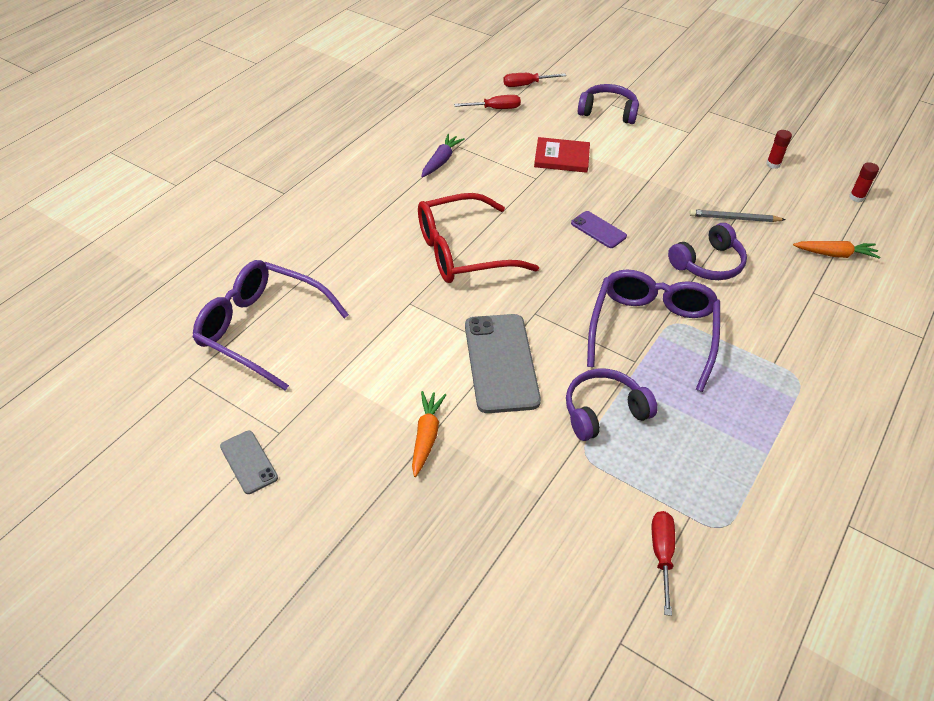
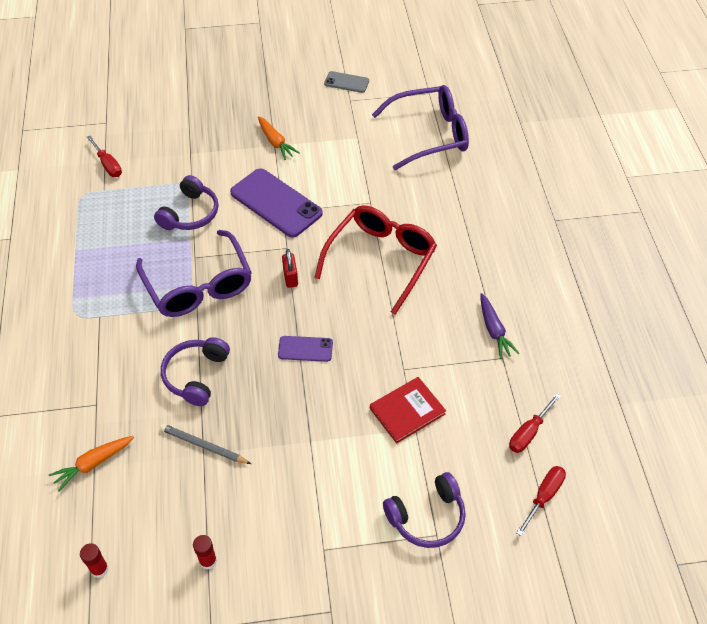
camera: 140 degrees right, 5 degrees up
grey phone [465,314,541,413] -> purple phone [230,168,323,237]
grey pencil [689,209,786,222] -> grey pencil turned 120 degrees counterclockwise [160,424,251,464]
none -> red padlock [282,249,298,288]

